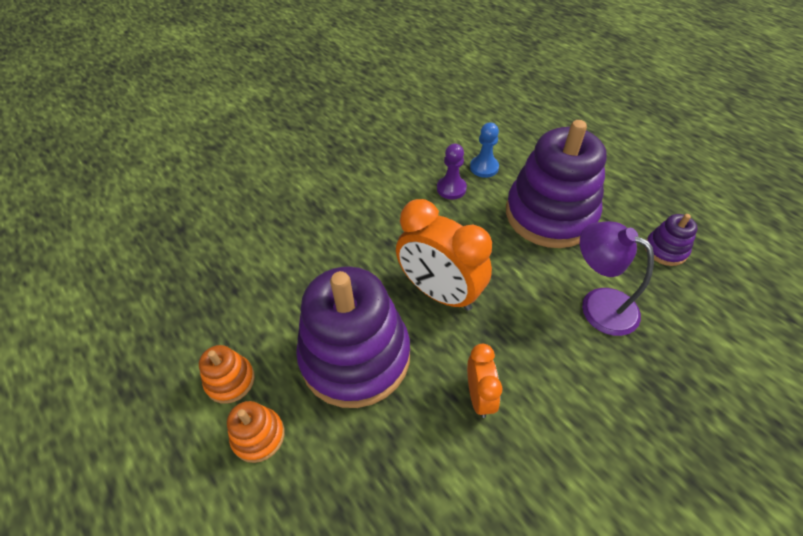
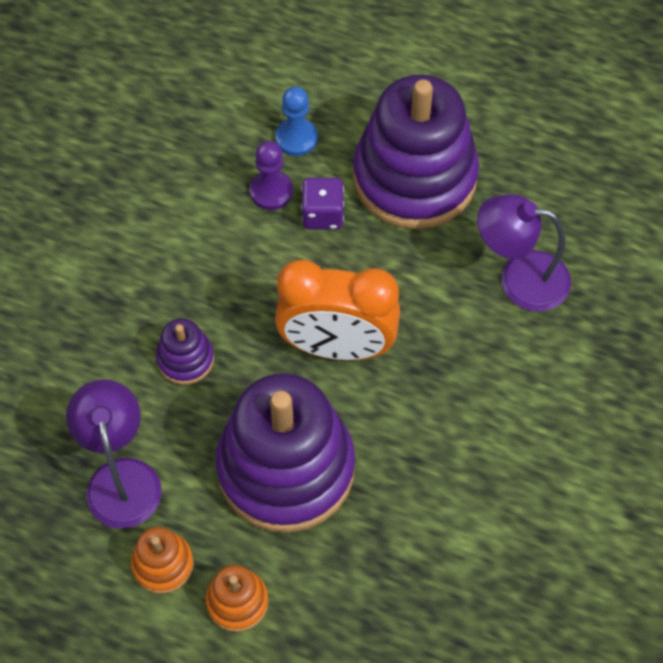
camera: 30 degrees left, 10 degrees up
orange clock [467,344,502,418] -> none
purple stacking toy [645,214,698,266] -> purple stacking toy moved to [156,318,214,385]
none -> purple lamp [66,379,162,529]
none -> purple dice [301,178,344,230]

